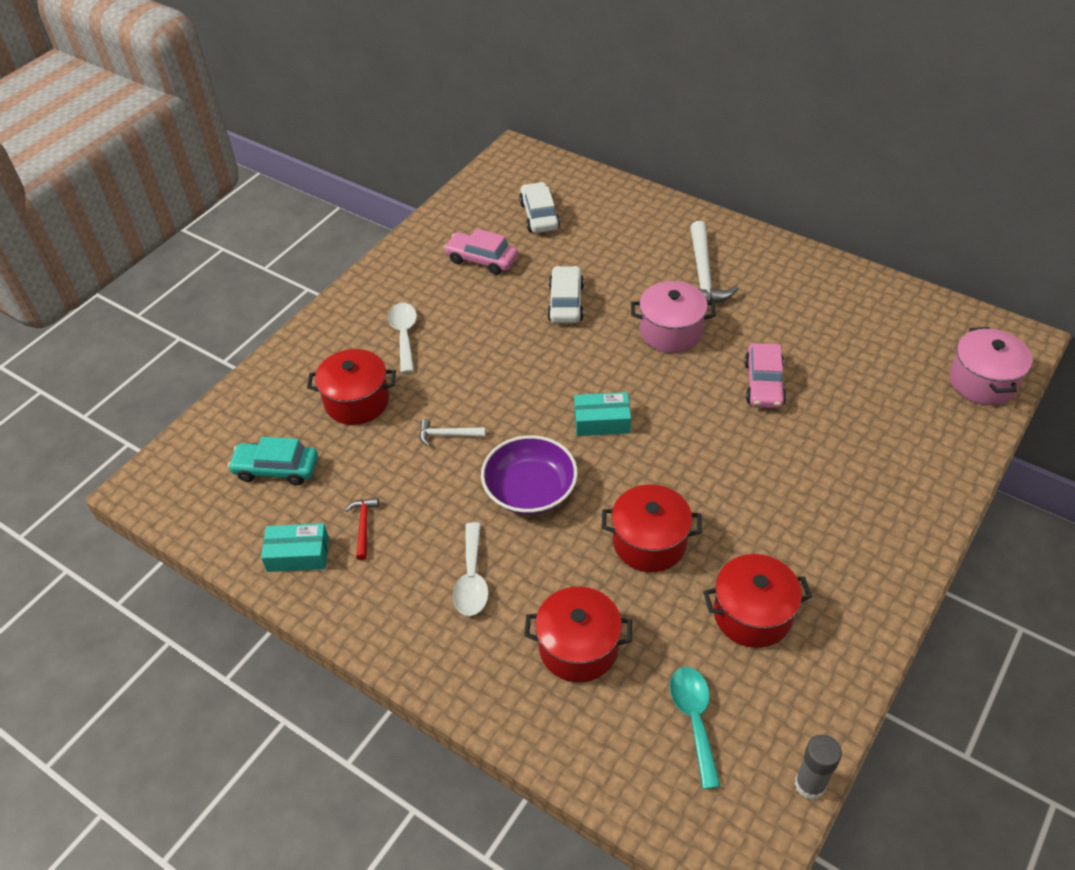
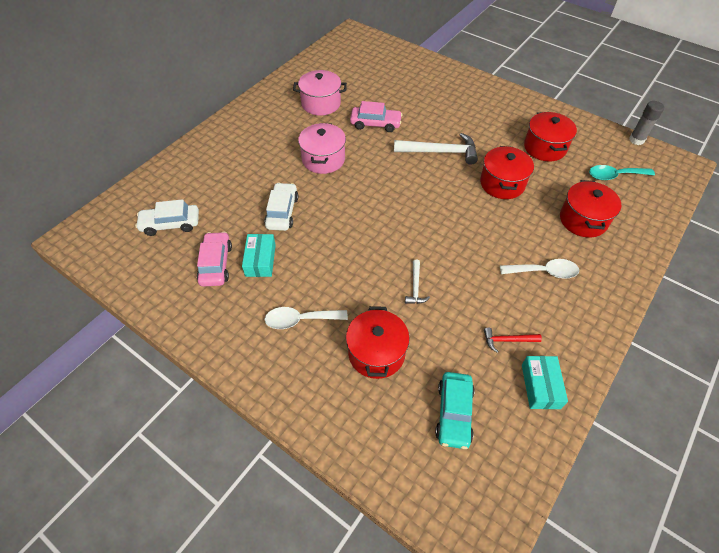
camera: 90 degrees left, 5 degrees up
pink car [444,229,518,275] -> pink car turned 150 degrees clockwise [197,232,232,287]
purple bowl [481,435,578,515] -> none
white car [547,266,584,323] -> white car turned 90 degrees clockwise [264,182,298,231]
turquoise box [574,392,631,436] -> turquoise box moved to [242,234,276,277]
white hammer [690,221,739,303] -> white hammer moved to [394,133,478,165]
pink pot [949,327,1032,405] -> pink pot moved to [293,70,347,116]

